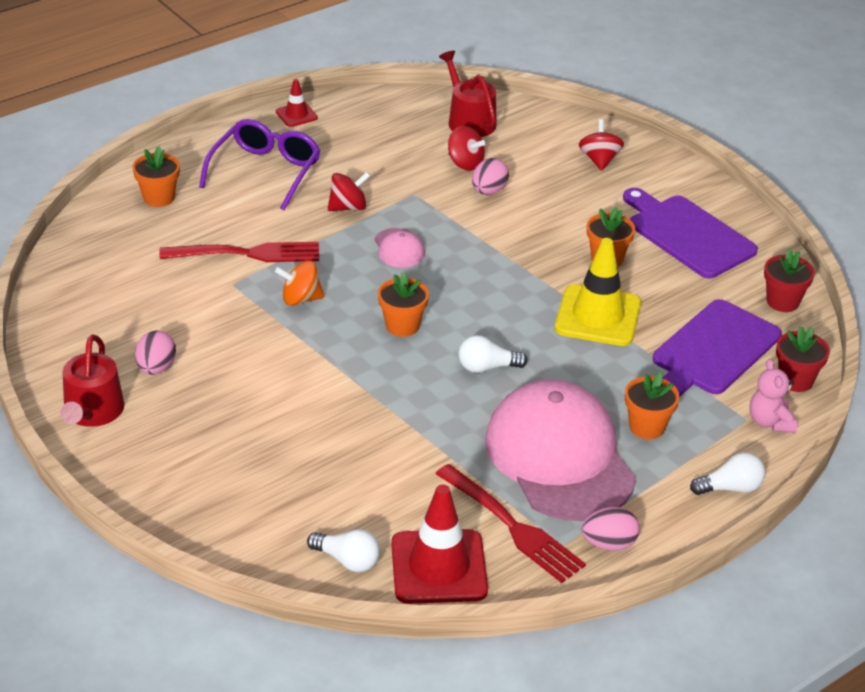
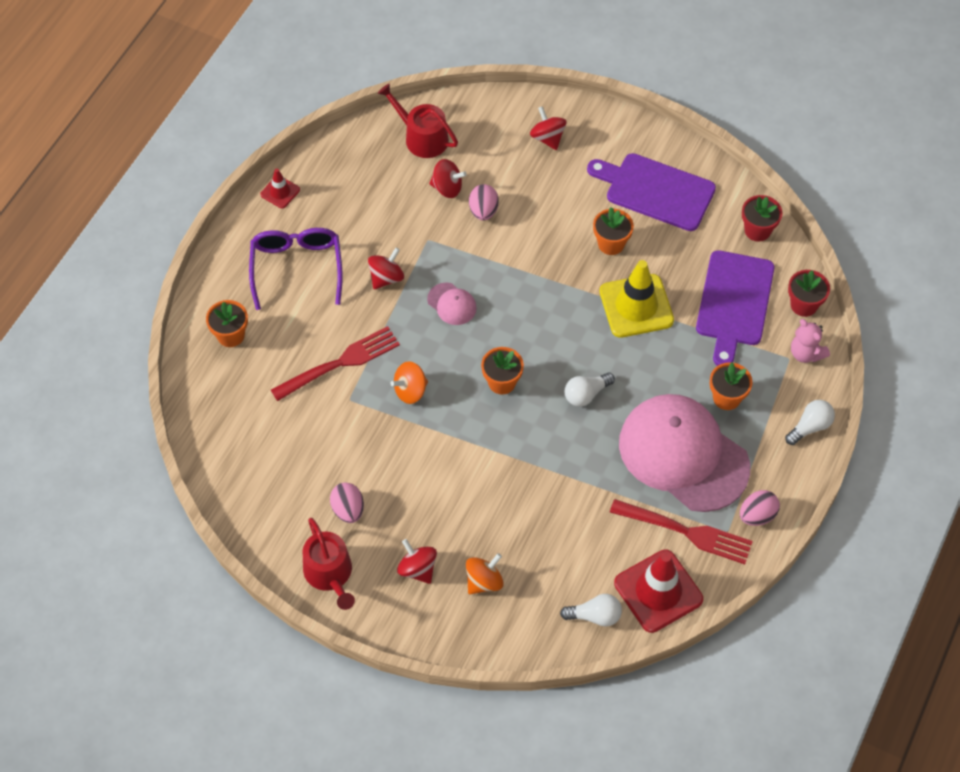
camera: 25 degrees left, 20 degrees up
none -> red spinning top [397,539,437,584]
none -> orange spinning top [466,553,504,594]

